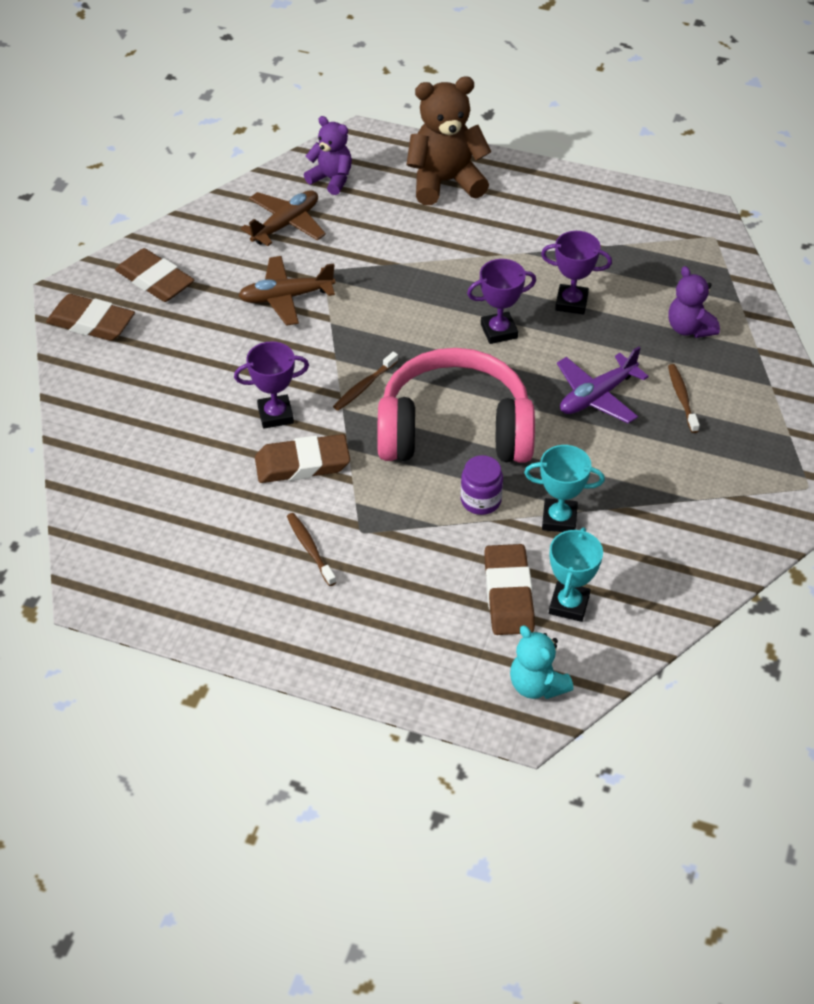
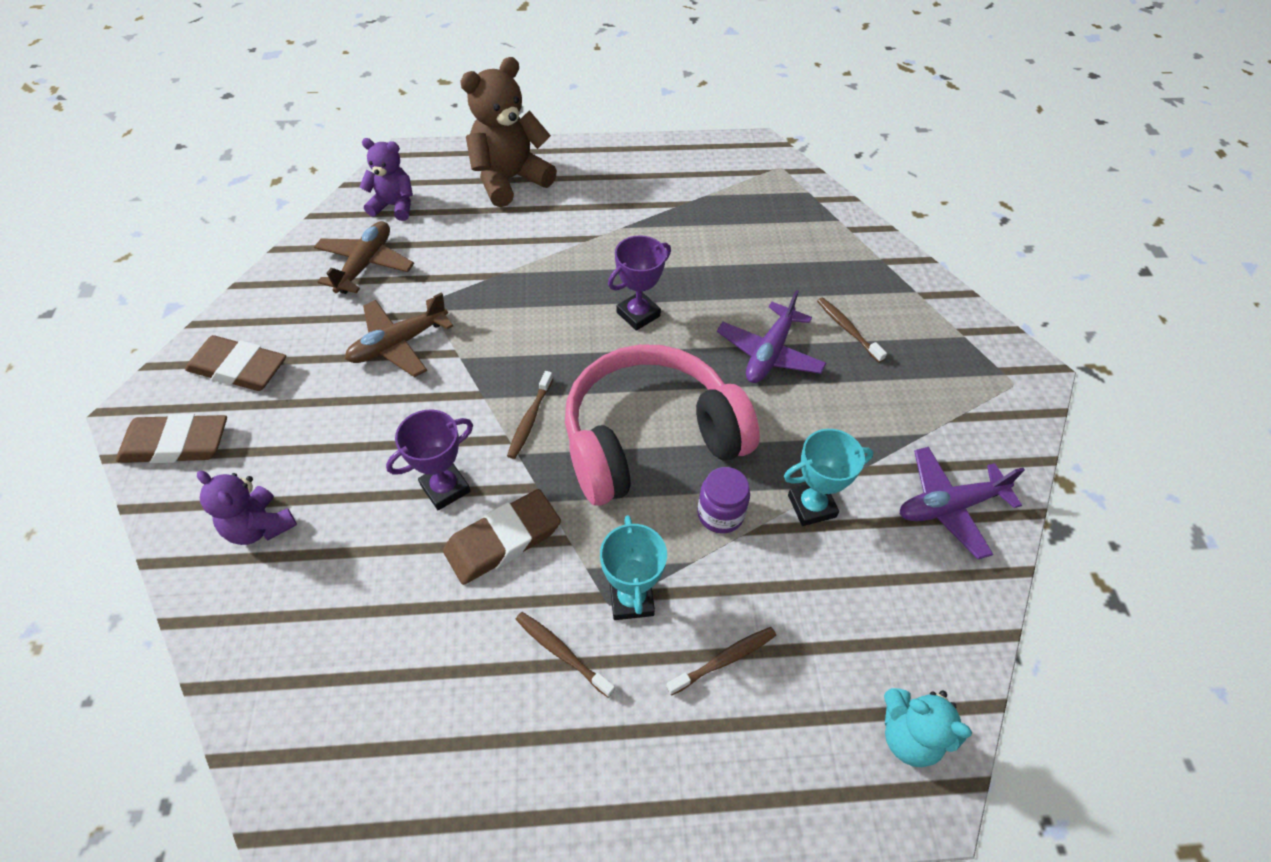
camera: 25 degrees left, 5 degrees up
brown eraser [484,544,535,635] -> none
purple trophy [541,231,612,315] -> none
turquoise trophy [549,527,603,622] -> turquoise trophy moved to [600,515,667,620]
purple teddy bear [668,266,720,338] -> purple teddy bear moved to [197,471,297,545]
none -> brown toothbrush [666,627,776,696]
none -> purple plane [900,447,1025,559]

